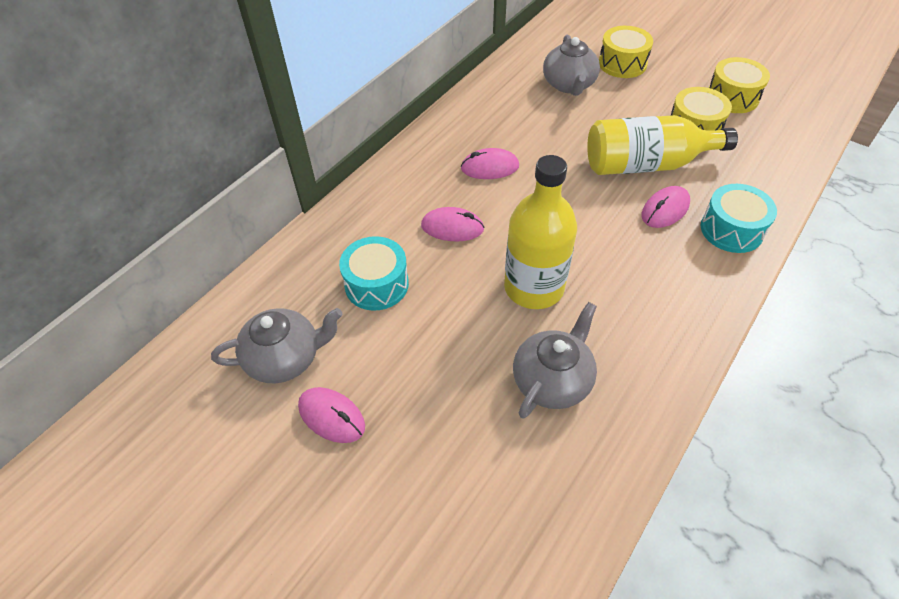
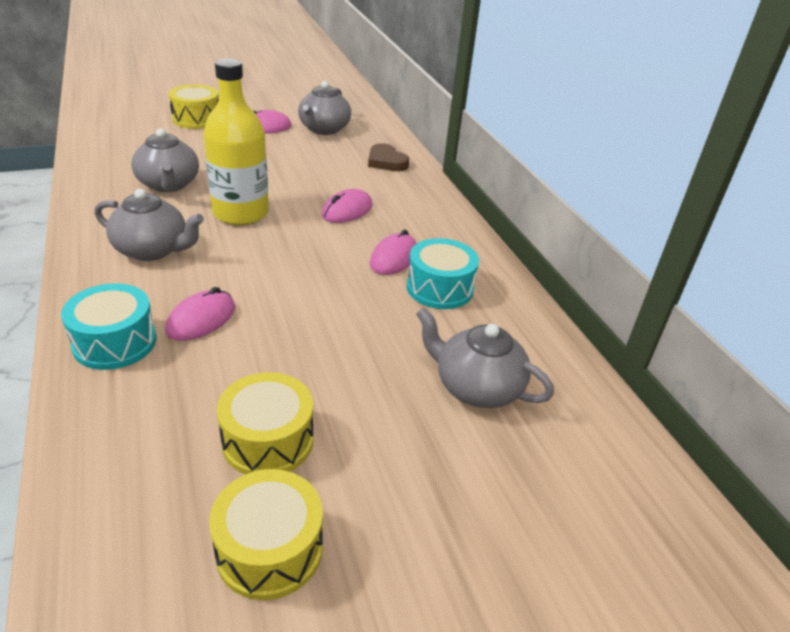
camera: 120 degrees right, 15 degrees down
turquoise drum [339,236,409,311] -> turquoise drum moved to [407,238,479,309]
yellow bottle [587,115,738,175] -> none
yellow drum [599,26,653,78] -> yellow drum moved to [168,84,219,129]
pink mouse [642,186,690,228] -> pink mouse turned 45 degrees clockwise [165,287,235,341]
none -> grey teapot [95,189,204,261]
none -> brown heart [368,143,409,171]

